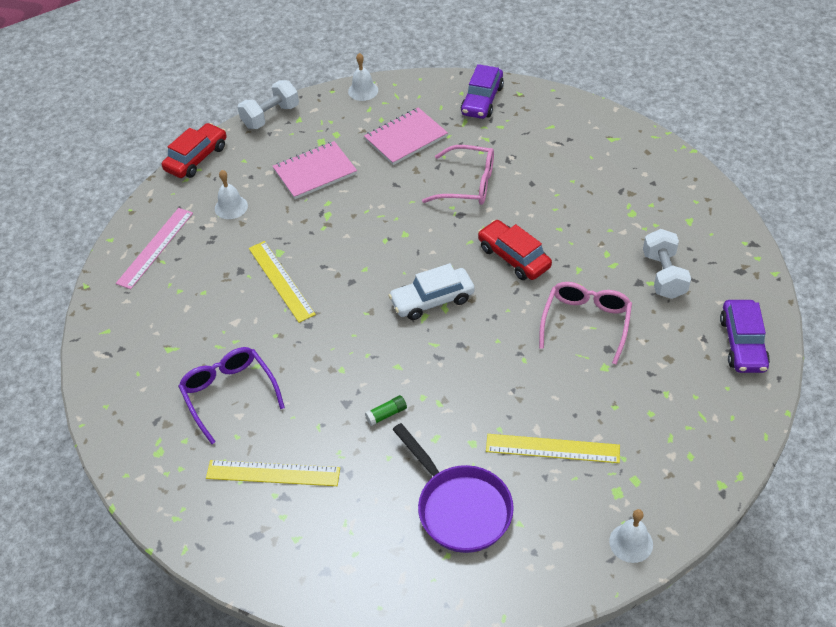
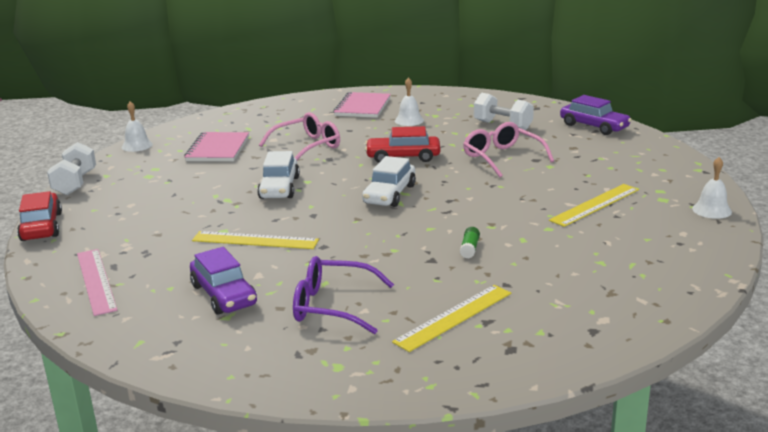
camera: 50 degrees left, 25 degrees down
white bell [215,170,248,219] -> white bell moved to [395,77,424,126]
pink notebook [273,141,357,199] -> pink notebook moved to [333,92,391,118]
purple pan [392,423,514,553] -> none
purple car [461,64,504,119] -> purple car moved to [190,247,257,315]
none -> white car [257,151,300,199]

